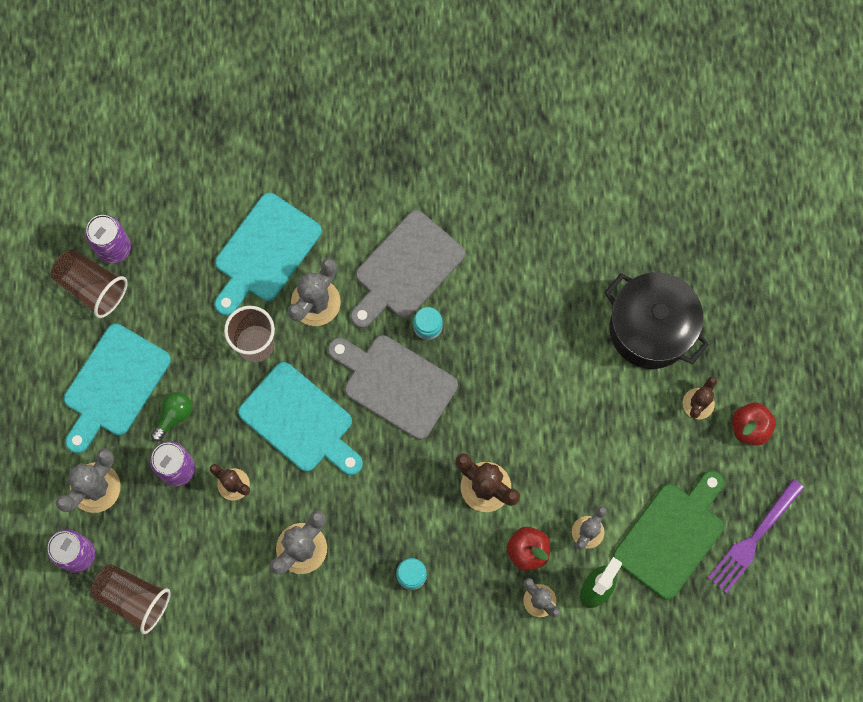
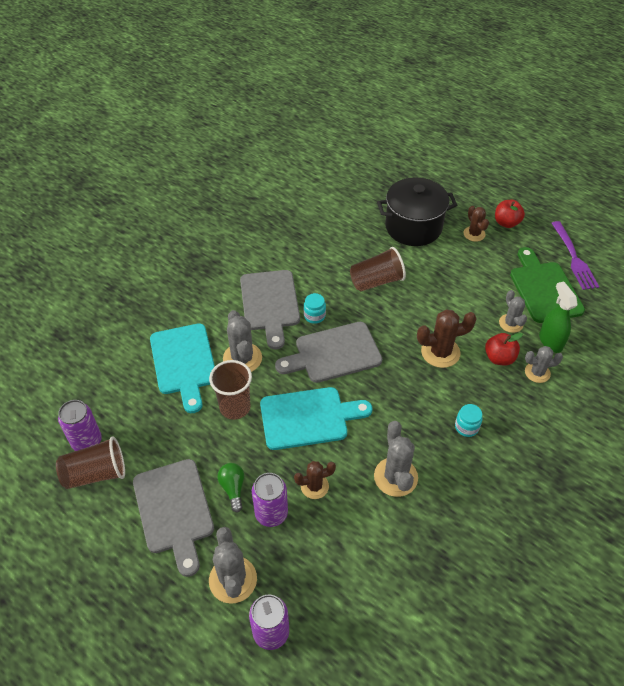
camera: 50 degrees left, 25 degrees down
turquoise cutting board [64,324,171,453] -> grey cutting board [133,459,214,577]
brown cup [90,564,171,634] -> brown cup moved to [350,247,406,292]

